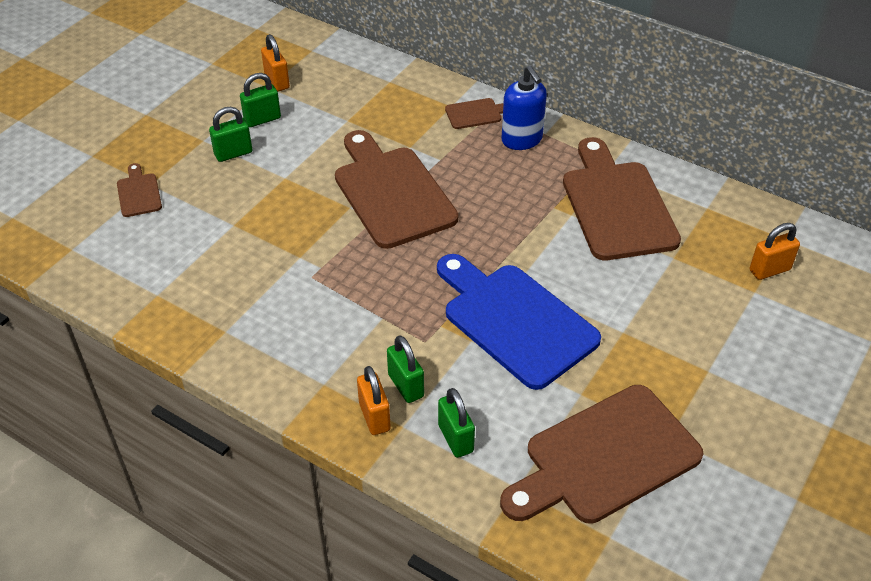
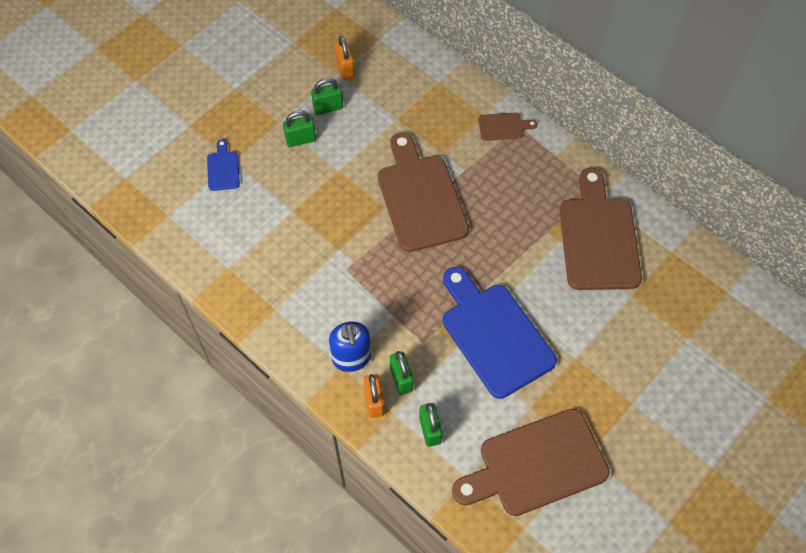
camera: 10 degrees right, 15 degrees up
brown cutting board [117,163,162,217] -> blue cutting board [207,139,240,191]
blue soap dispenser [501,66,547,150] -> blue soap dispenser moved to [329,322,371,372]
orange padlock [750,223,800,280] -> none

